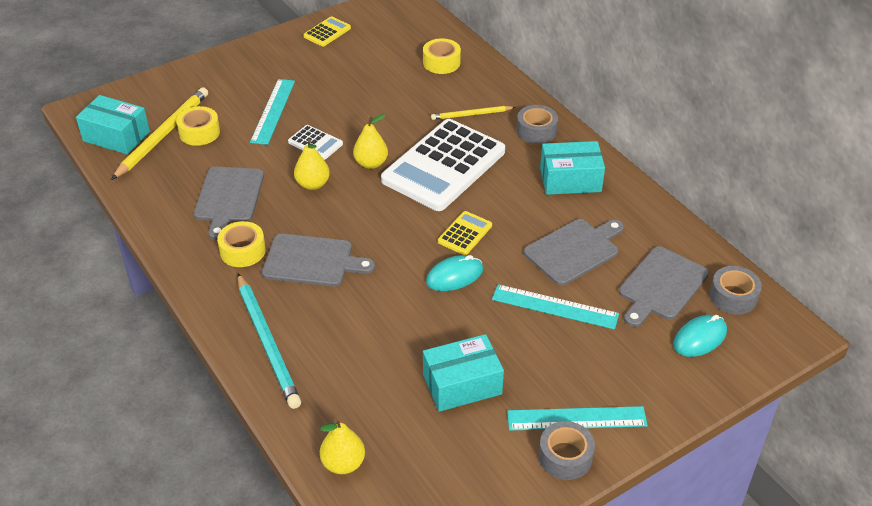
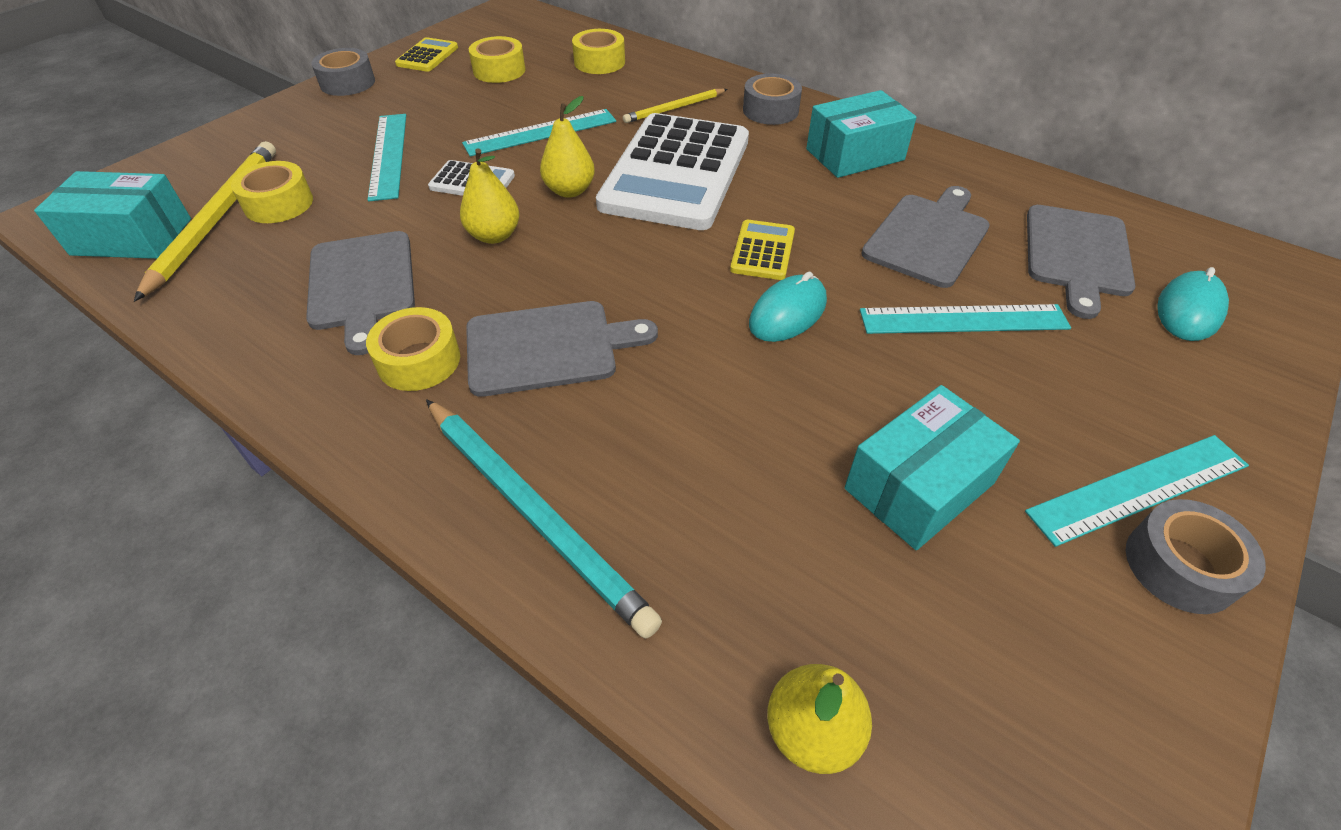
camera: 20 degrees left, 5 degrees up
grey tape [709,266,762,315] -> grey tape moved to [311,48,375,96]
none -> turquoise ruler [462,109,616,156]
none -> yellow tape [469,36,526,83]

